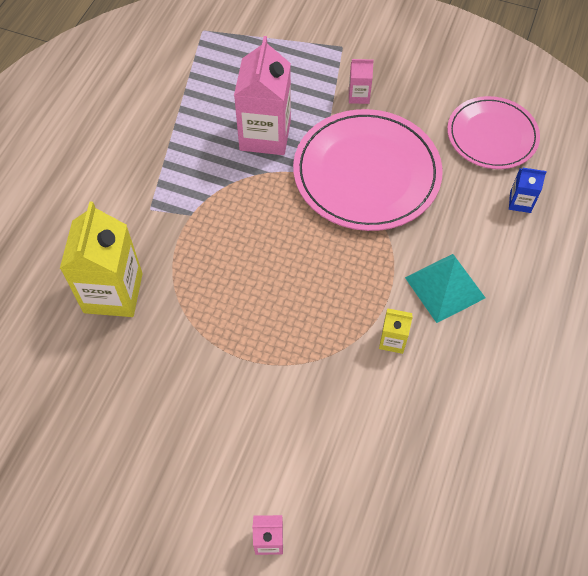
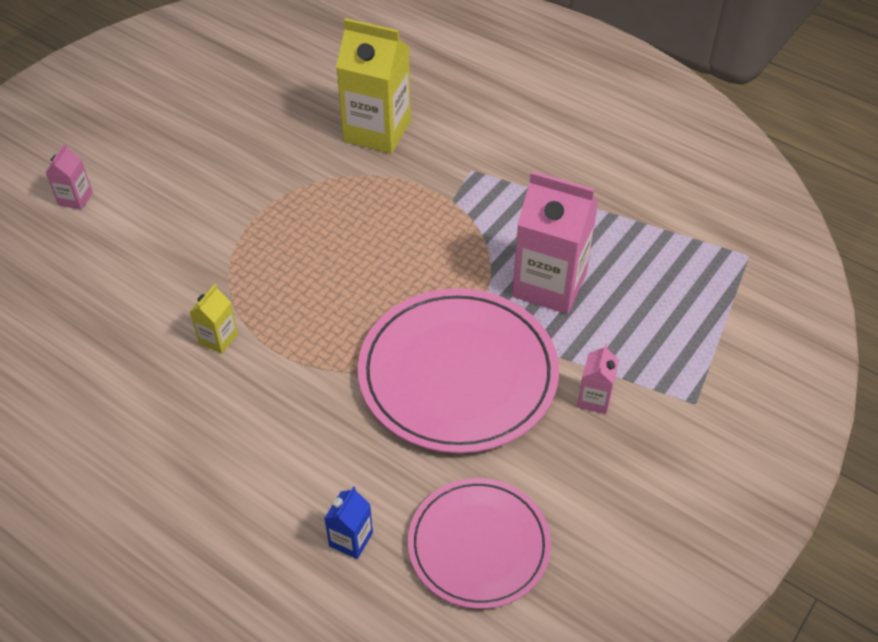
camera: 105 degrees right, 10 degrees down
turquoise pyramid [405,254,485,323] -> none

